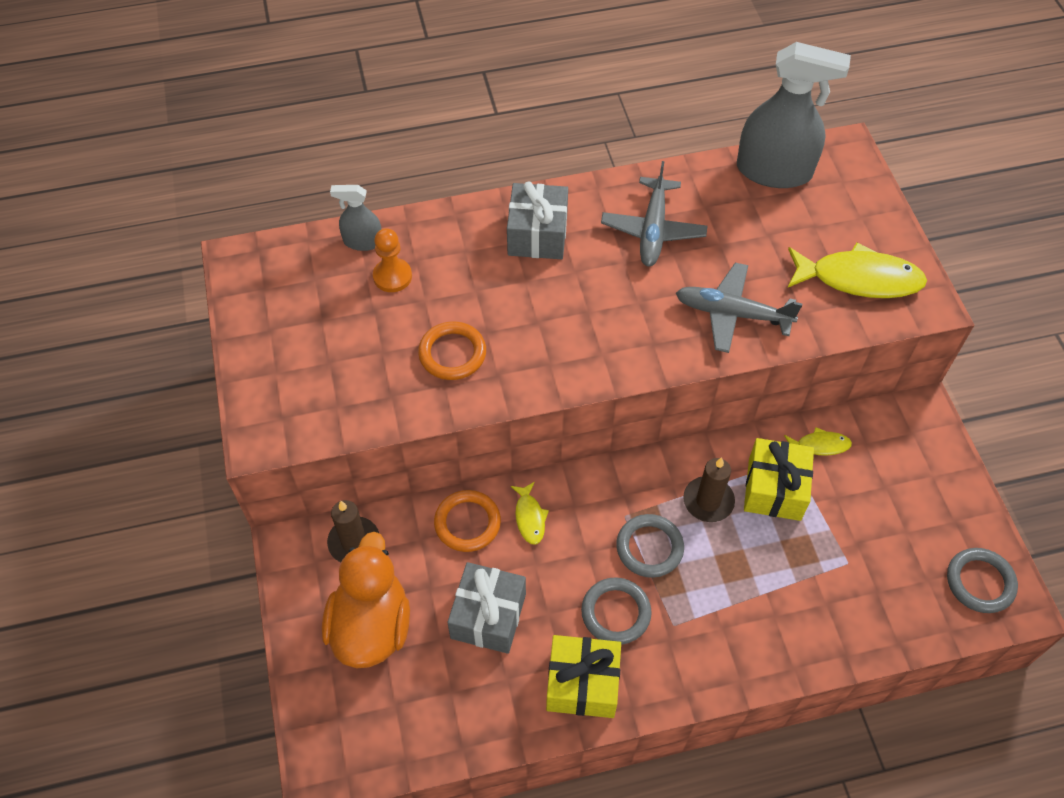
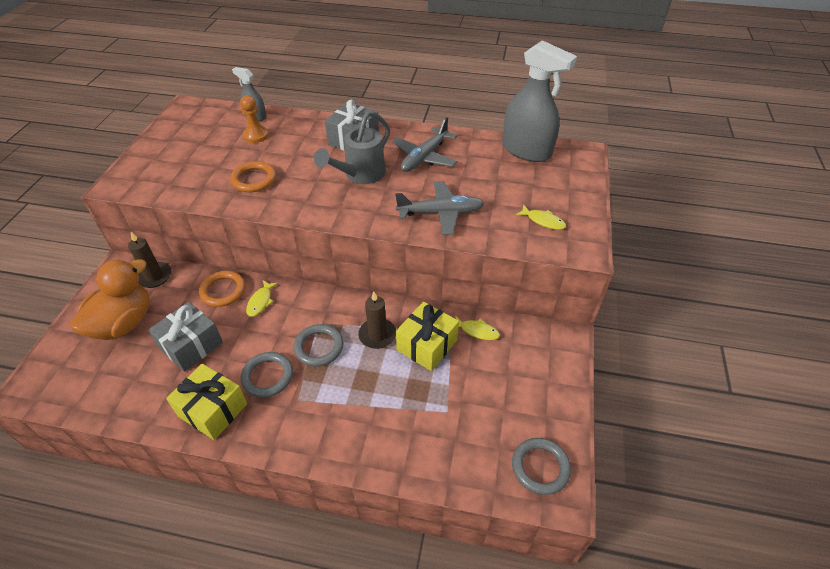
camera: 25 degrees right, 10 degrees down
grey plane [676,263,802,353] -> grey plane turned 135 degrees clockwise [395,181,485,235]
yellow fish [788,243,927,298] -> yellow fish [516,204,566,230], size x0.49
none -> grey watering can [314,111,390,184]

